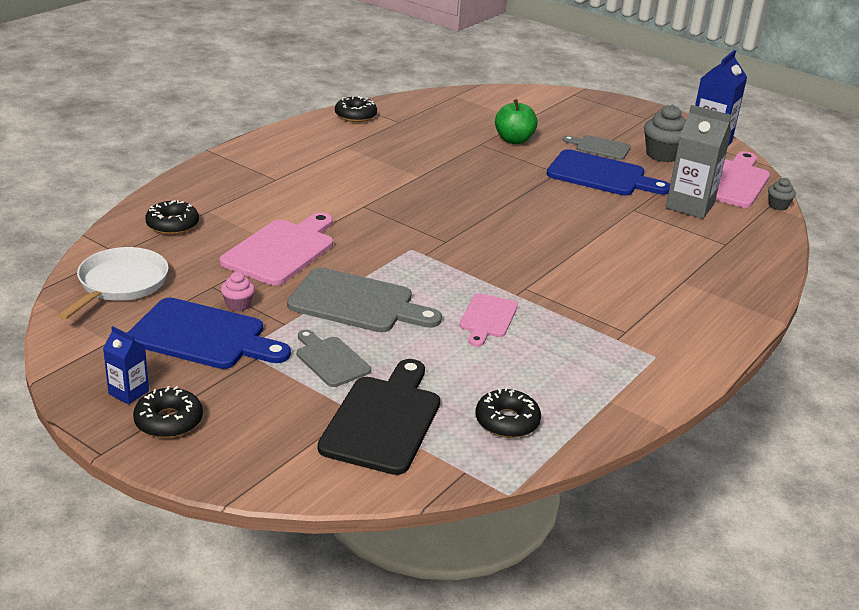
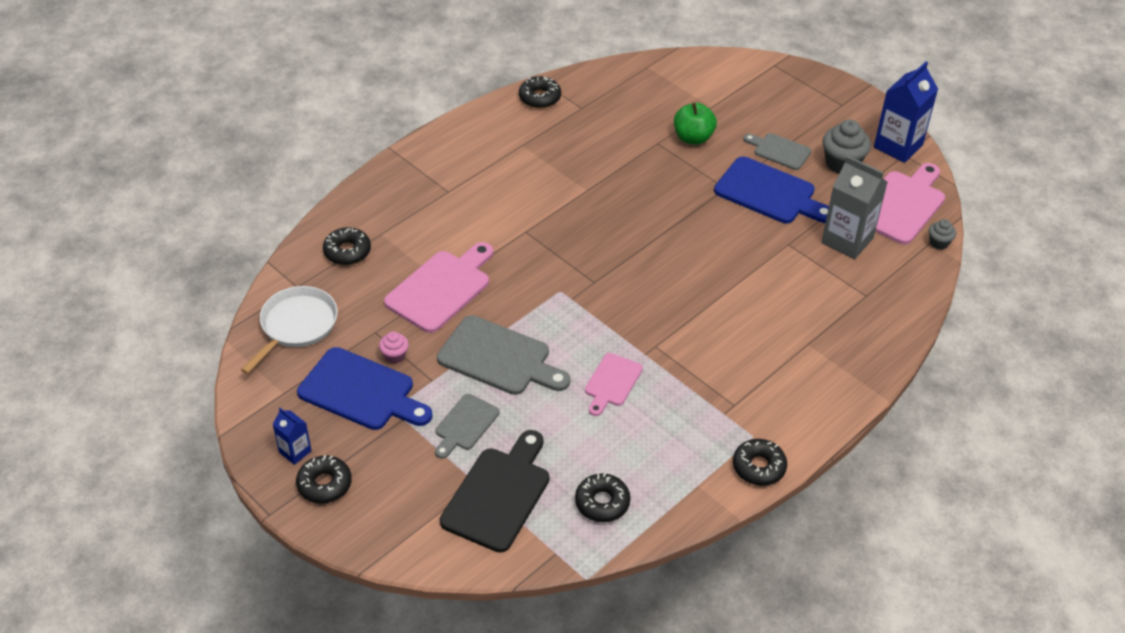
camera: 10 degrees right, 15 degrees up
grey cutting board [297,330,371,387] -> grey cutting board turned 120 degrees counterclockwise [435,394,499,459]
none -> black donut [733,439,787,486]

